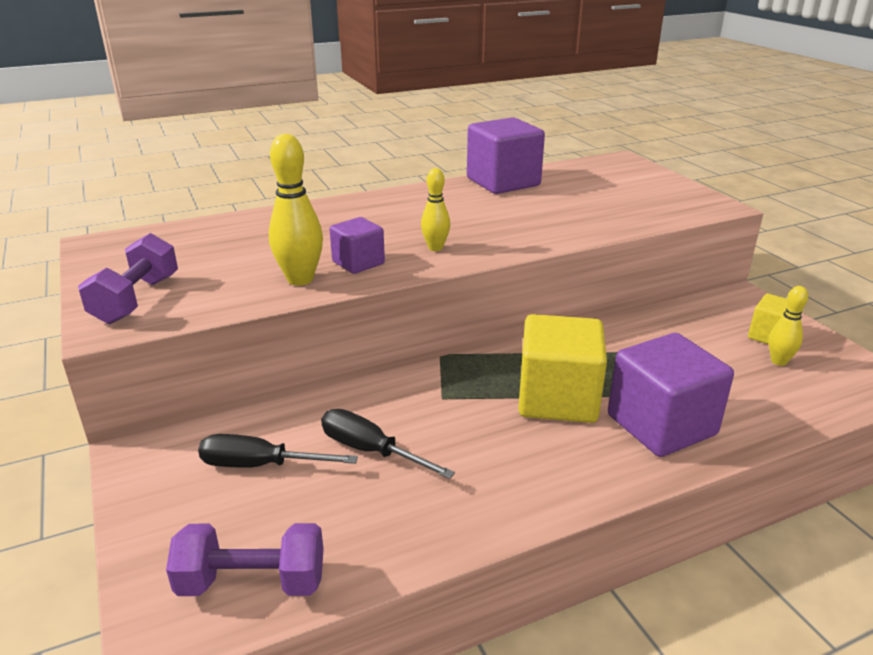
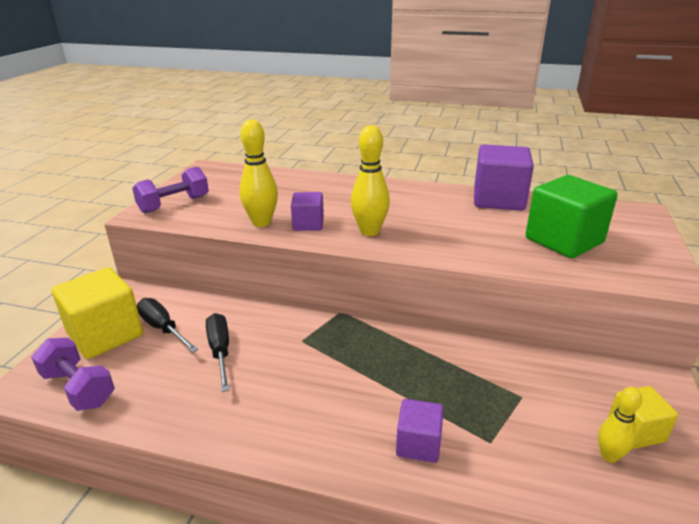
camera: 40 degrees right, 0 degrees up
yellow bowling pin [421,168,450,251] -> yellow bowling pin [351,125,390,236], size x1.64
yellow cube [518,314,607,423] -> yellow cube moved to [52,267,143,359]
purple cube [608,333,734,457] -> purple cube [396,399,444,463], size x0.55
none -> green cube [526,175,618,258]

